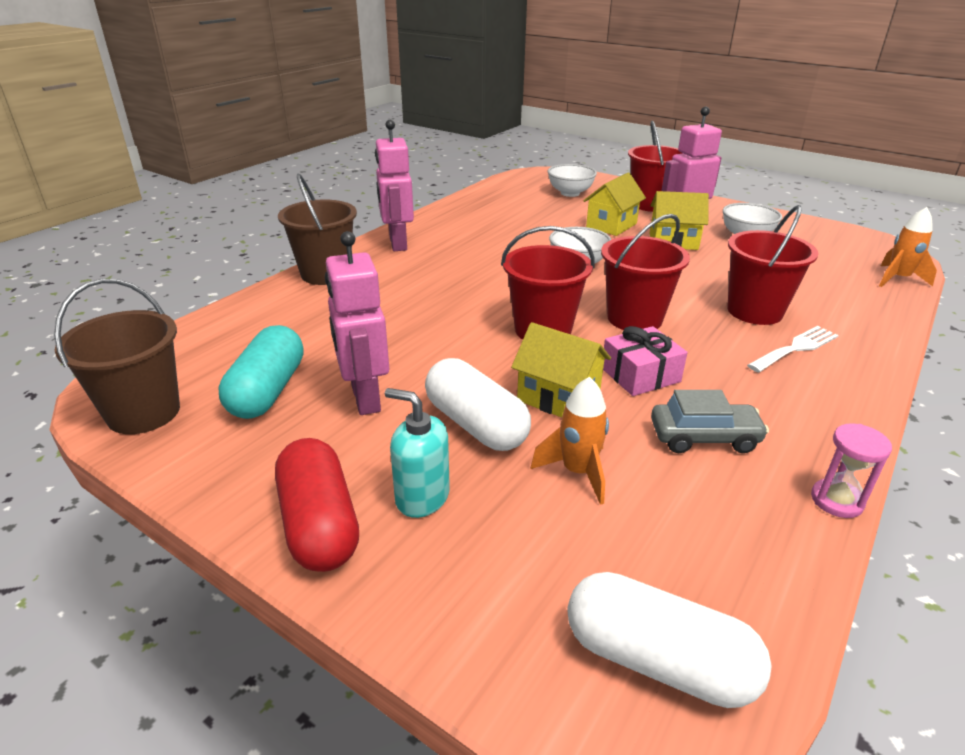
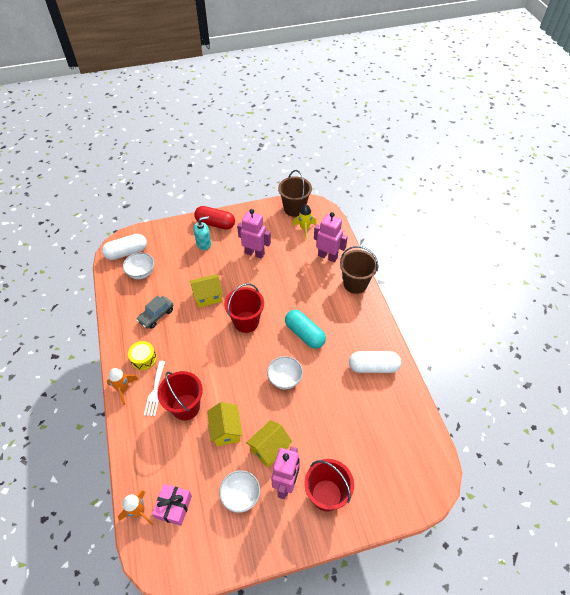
camera: 130 degrees right, 20 degrees up
turquoise capsule [218,325,304,419] -> turquoise capsule moved to [285,310,326,349]
pink robot [375,120,414,251] -> pink robot moved to [314,212,348,262]
white capsule [425,358,531,451] -> white capsule moved to [349,351,401,373]
orange rocket [531,377,609,505] -> orange rocket moved to [107,368,138,405]
white bowl [548,164,597,197] -> white bowl moved to [123,253,154,279]
yellow house [583,172,646,236] -> yellow house moved to [207,402,243,446]
red bucket [601,214,690,330] -> none
pink gift [603,326,688,396] -> pink gift moved to [152,484,192,526]
pink hourglass [811,423,892,518] -> none
none -> yellow drum [128,341,157,370]
none -> yellow rocket [292,204,317,239]

